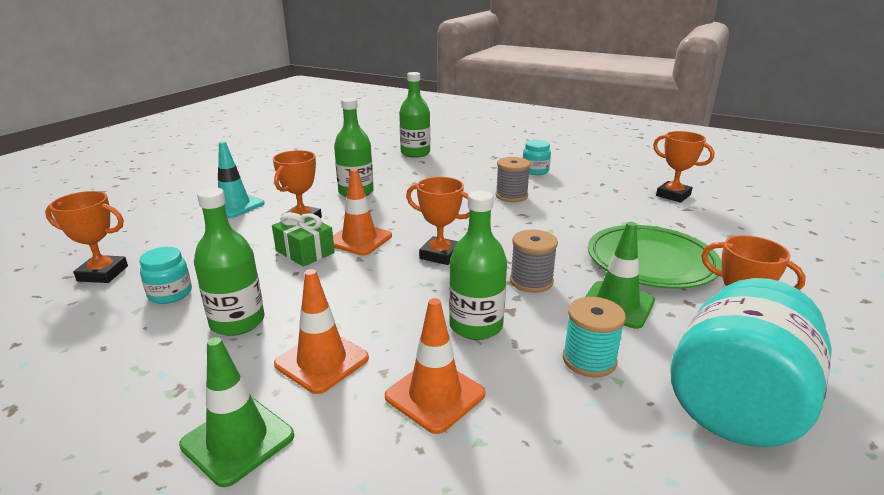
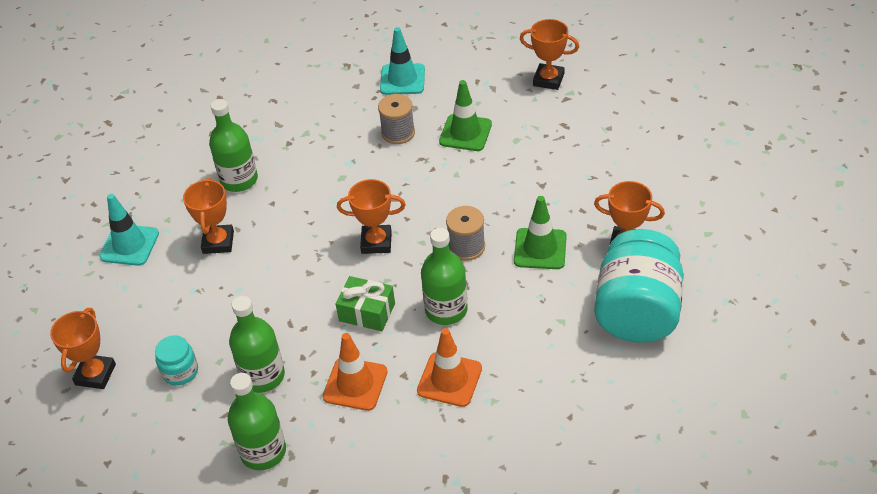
camera: 20 degrees left, 20 degrees up
orange trophy [45,191,128,283] -> orange trophy turned 60 degrees counterclockwise [50,308,116,389]
green traffic cone [179,337,294,487] -> green traffic cone moved to [439,80,492,151]
green gift [272,212,335,267] -> green gift moved to [335,276,395,331]
orange traffic cone [333,169,392,255] -> none
green bottle [399,72,430,158] -> green bottle moved to [228,373,286,470]
turquoise jar [523,140,551,175] -> turquoise traffic cone [380,27,425,95]
turquoise spool [563,297,626,377] -> none
green plate [588,225,722,289] -> none

